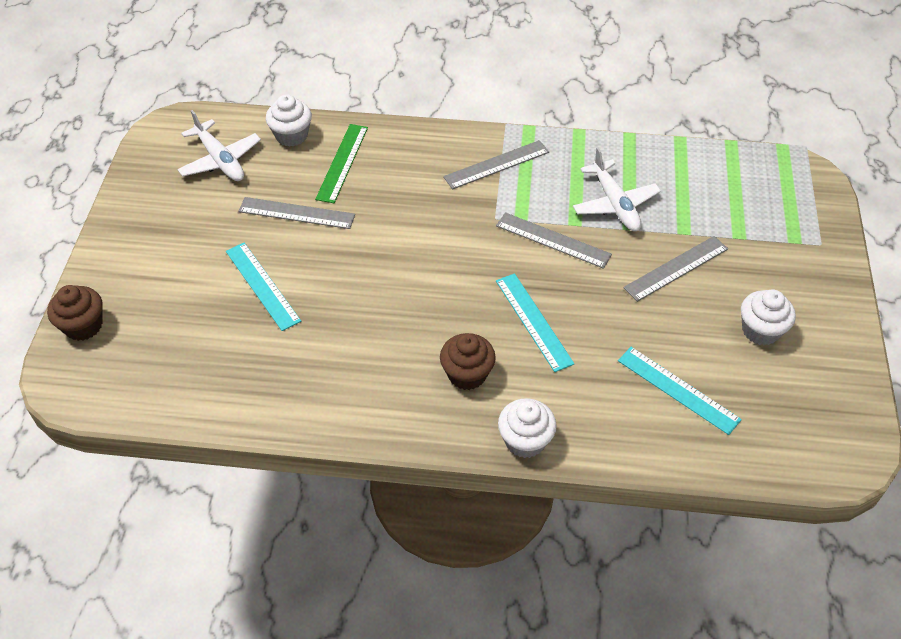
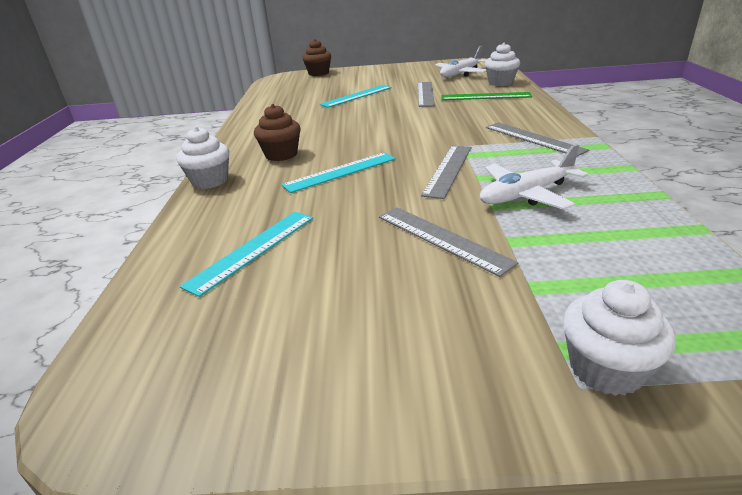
camera: 85 degrees right, 20 degrees down
white cupcake [741,289,796,345] -> white cupcake moved to [563,280,676,396]

